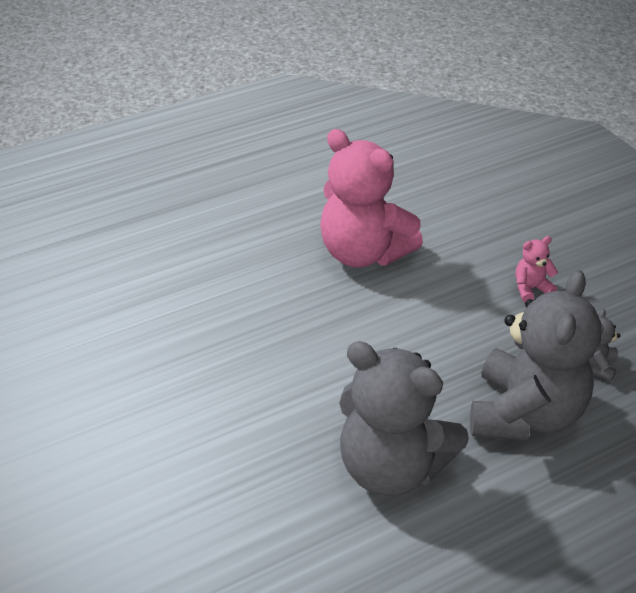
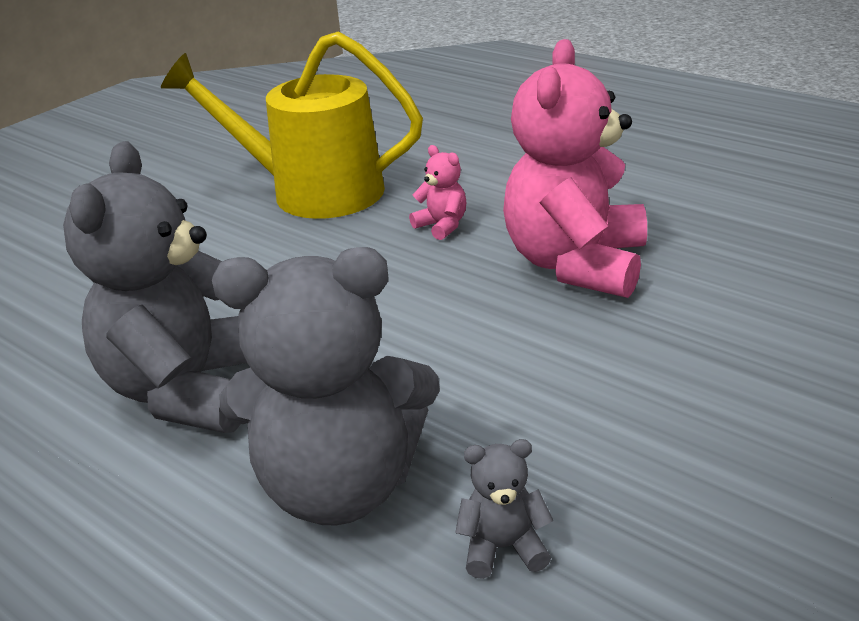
camera: 70 degrees right, 10 degrees down
pink teddy bear [516,236,558,302] -> pink teddy bear moved to [409,145,466,240]
none -> yellow watering can [161,31,423,219]

